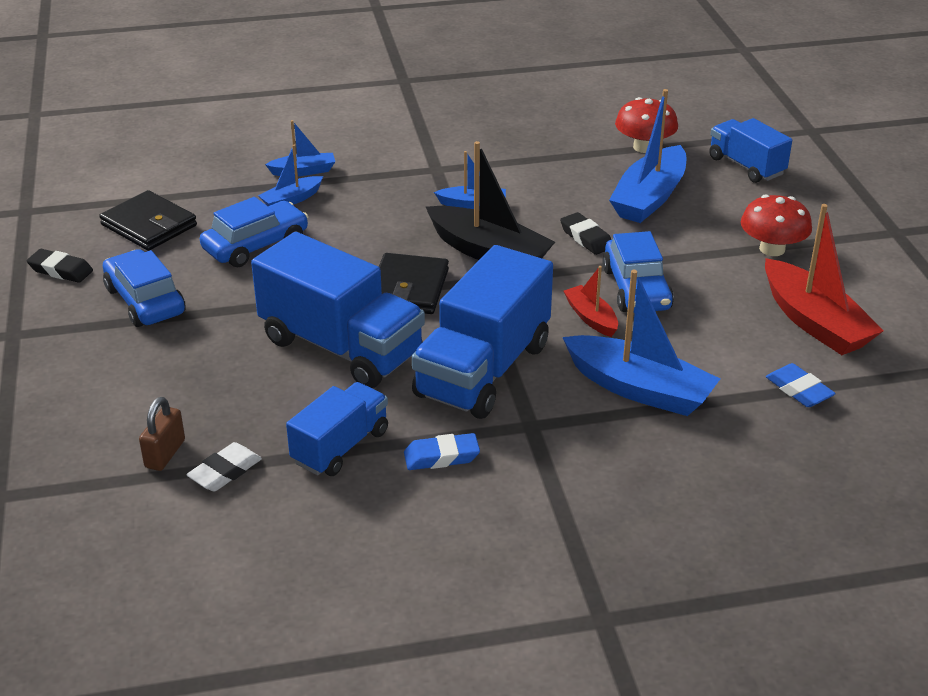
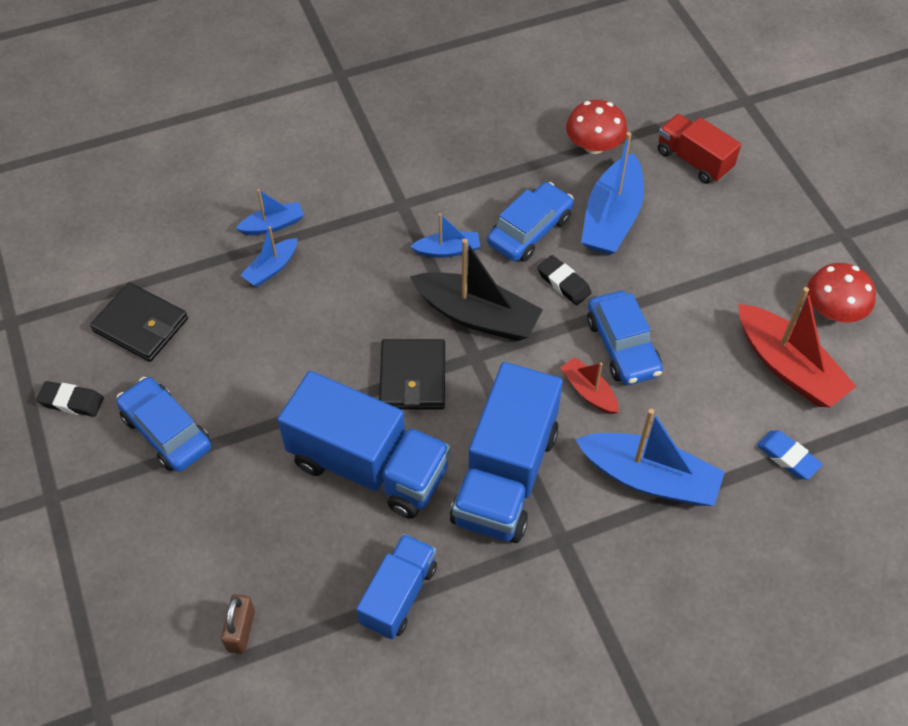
camera: 10 degrees left, 20 degrees up
white eraser [186,442,262,491] -> none
blue car [200,197,308,267] -> blue car moved to [487,182,574,262]
blue eraser [404,433,480,470] -> none
blue truck [709,118,792,183] -> red truck [658,114,741,184]
red mushroom [741,194,812,256] -> red mushroom moved to [807,263,876,323]

